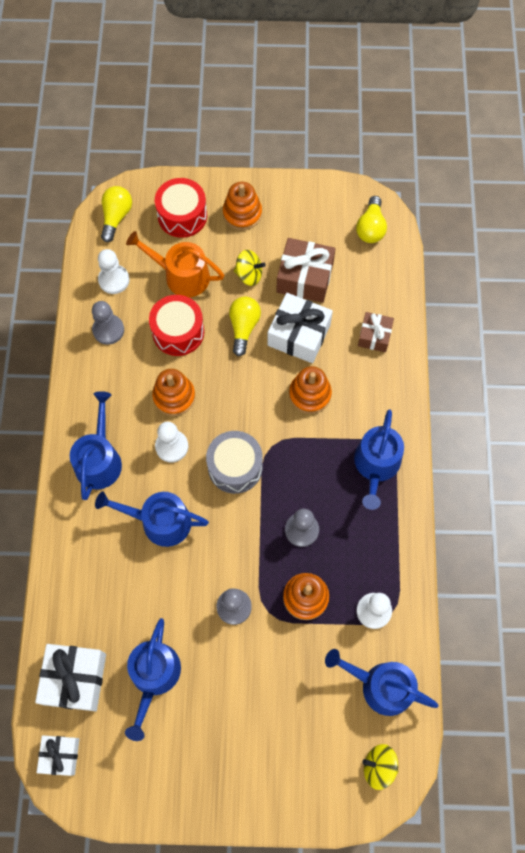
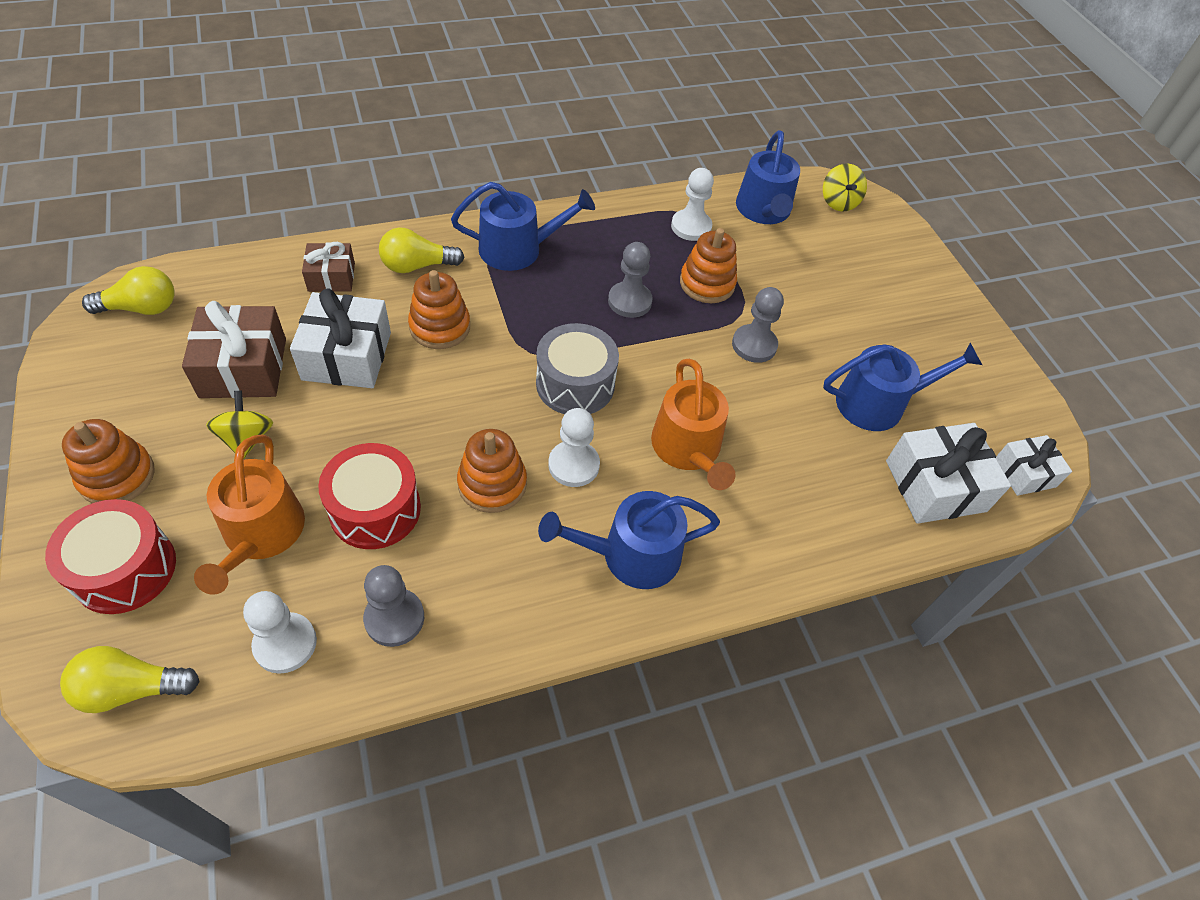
camera: 115 degrees left, 15 degrees down
blue watering can [95,491,209,547] -> orange watering can [651,359,736,490]
yellow light bulb [229,297,261,356] -> yellow light bulb moved to [379,227,464,273]

